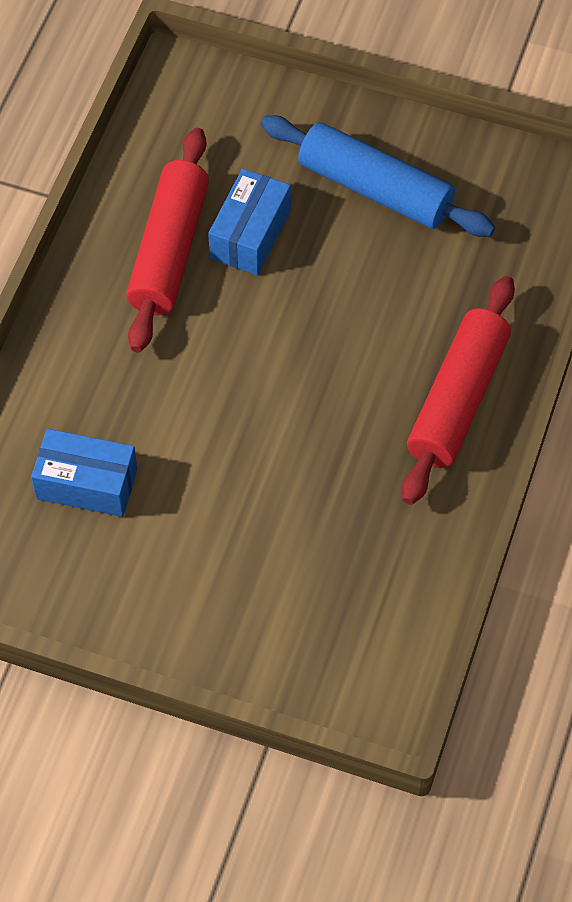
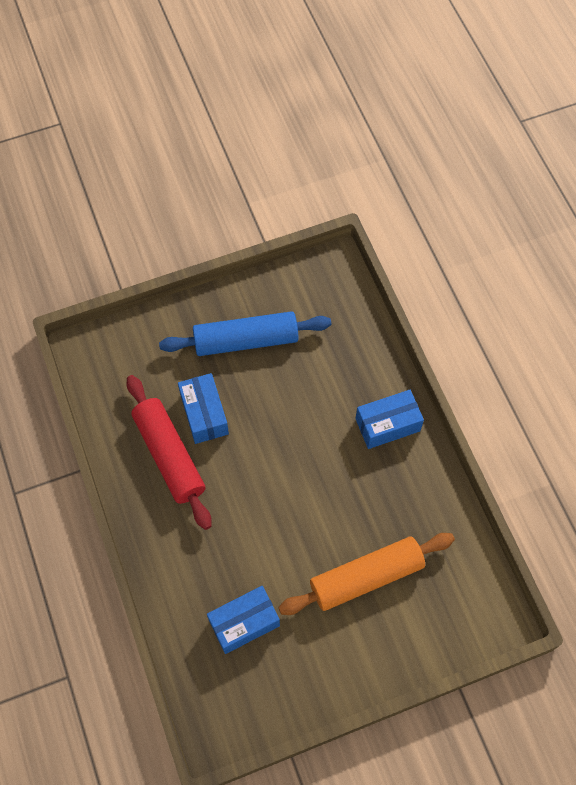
camera: 40 degrees left, 5 degrees up
red rolling pin [402,276,515,505] -> blue box [355,390,424,449]
none -> orange rolling pin [278,533,455,615]

